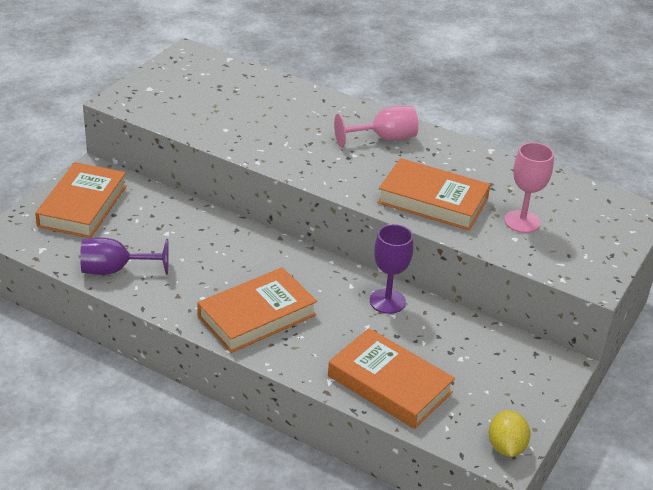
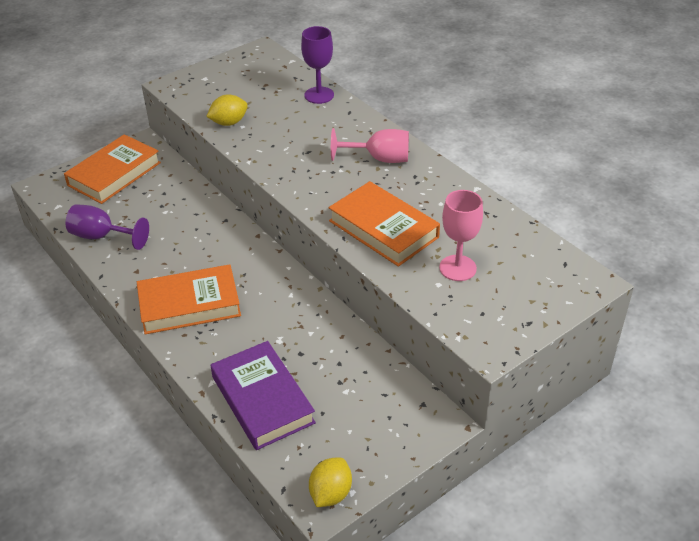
camera: 25 degrees right, 5 degrees up
orange book [328,328,455,429] -> purple book [211,341,316,450]
purple goblet [370,224,413,314] -> purple goblet moved to [301,26,334,104]
none -> yellow lemon [206,94,248,126]

